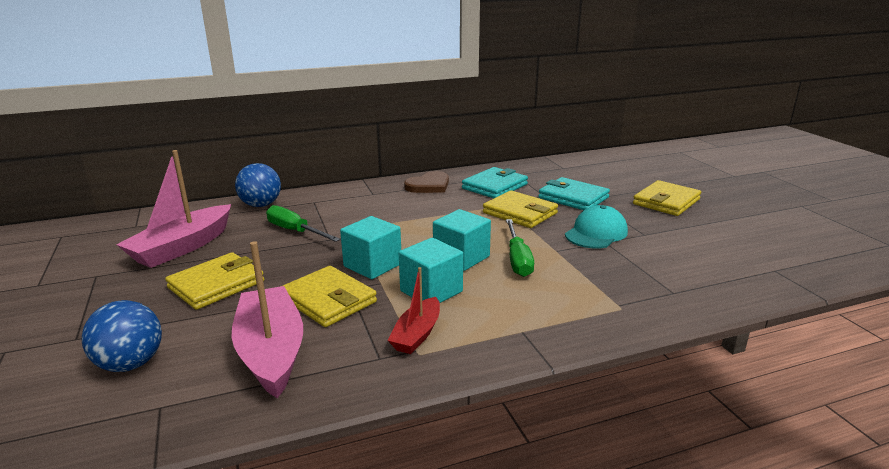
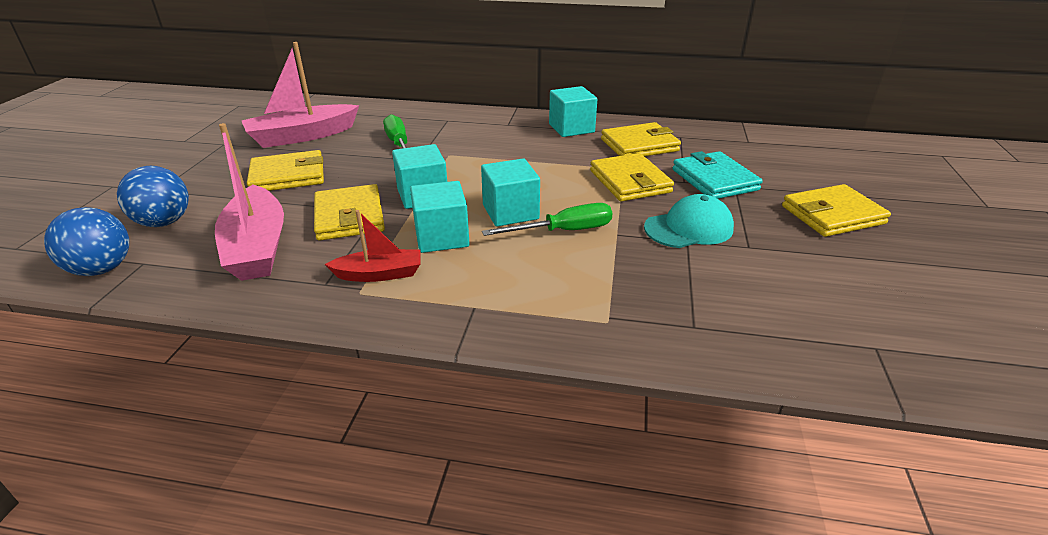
camera: 30 degrees right, 10 degrees up
pink boat [231,241,303,398] -> pink boat turned 150 degrees clockwise [215,123,284,281]
blue ball [235,163,281,207] -> blue ball moved to [44,207,129,276]
red boat [387,267,440,354] -> red boat turned 150 degrees counterclockwise [325,210,420,282]
brown heart [404,171,449,193] -> turquoise cube [549,86,597,137]
turquoise wallet [462,167,528,198] -> yellow wallet [601,122,681,156]
green screwdriver [506,219,534,277] -> green screwdriver turned 135 degrees counterclockwise [482,203,612,236]

